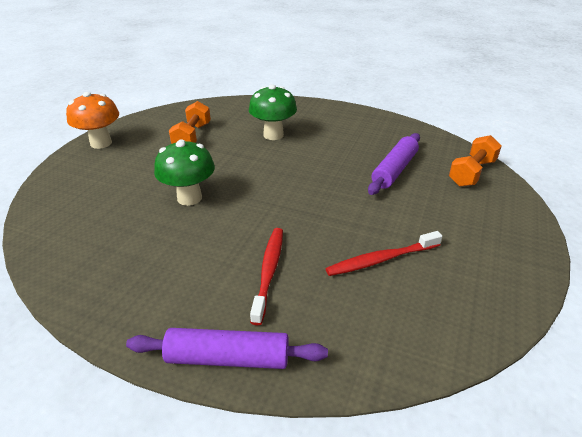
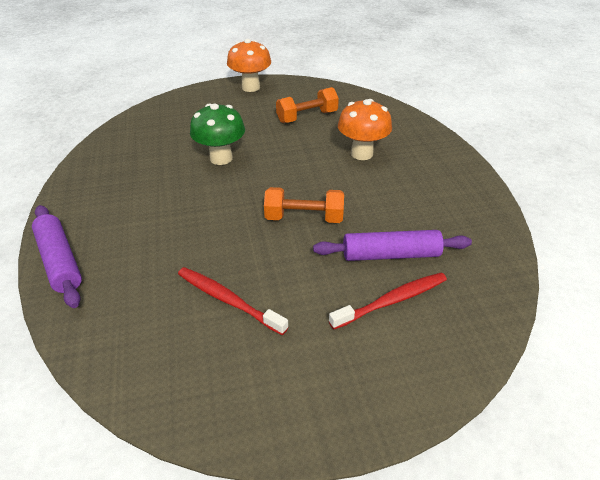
camera: 55 degrees right, 5 degrees up
green mushroom [249,84,297,140] -> orange mushroom [338,99,392,160]
red toothbrush [250,228,283,325] -> red toothbrush moved to [329,273,447,329]
orange dumbbell [449,135,502,187] -> orange dumbbell moved to [264,187,344,223]

